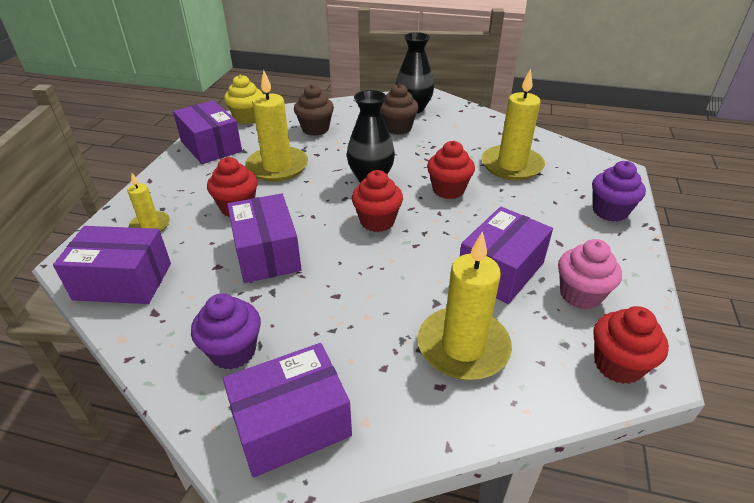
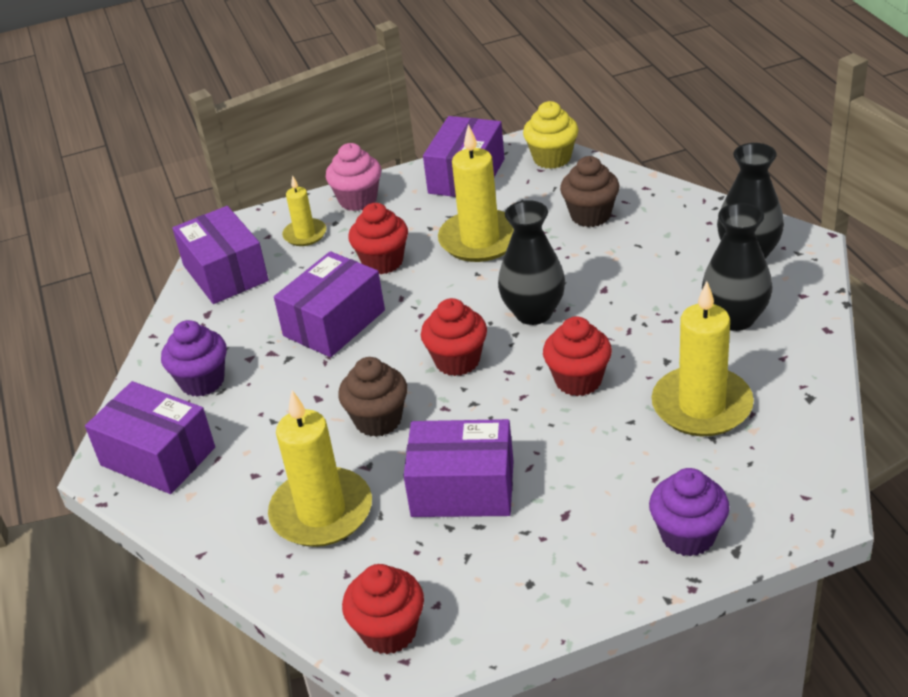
camera: 60 degrees right, 0 degrees up
brown cupcake [380,84,419,135] -> brown cupcake moved to [338,357,407,437]
pink cupcake [558,239,622,310] -> pink cupcake moved to [326,143,381,211]
none -> black vase [702,203,772,331]

